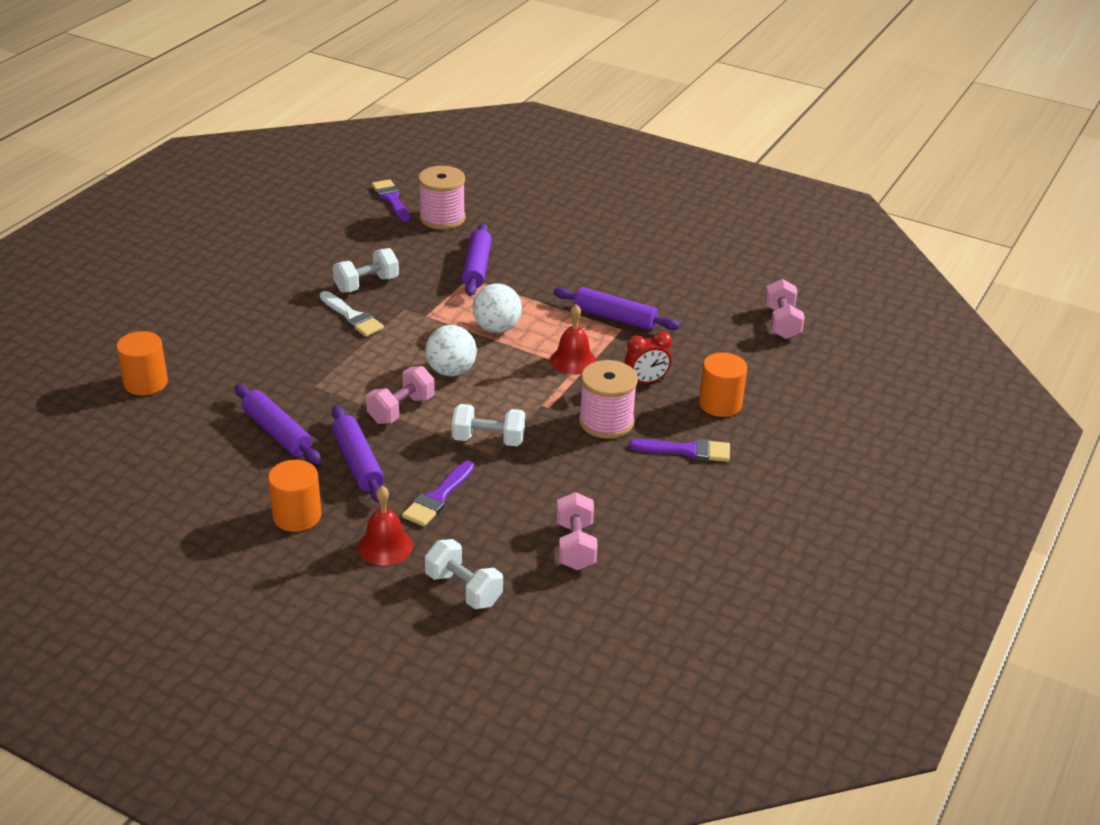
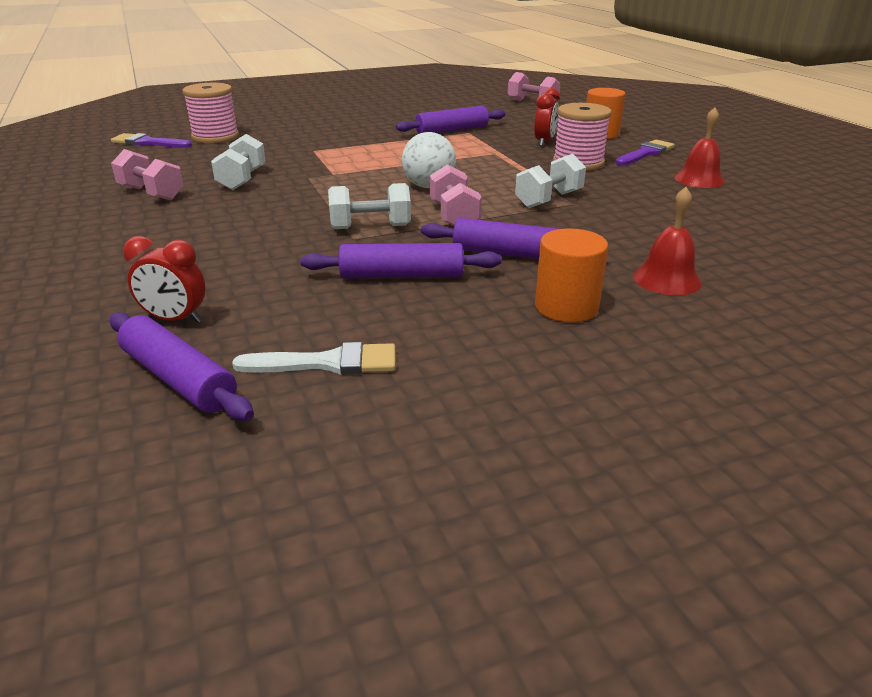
camera: 50 degrees left, 5 degrees down
orange cylinder [116,331,168,396] -> red clock [123,236,205,323]
white brush [320,291,384,337] -> white brush moved to [232,342,396,375]
purple brush [402,461,474,527] -> none
white dumbbell [425,539,503,609] -> white dumbbell moved to [328,183,411,229]
purple rolling pin [462,223,492,296] -> purple rolling pin moved to [110,312,254,421]
white ball [473,283,522,333] -> none
red bell [550,304,597,375] -> red bell moved to [674,107,725,188]
pink dumbbell [556,492,598,570] -> pink dumbbell moved to [111,149,184,200]

